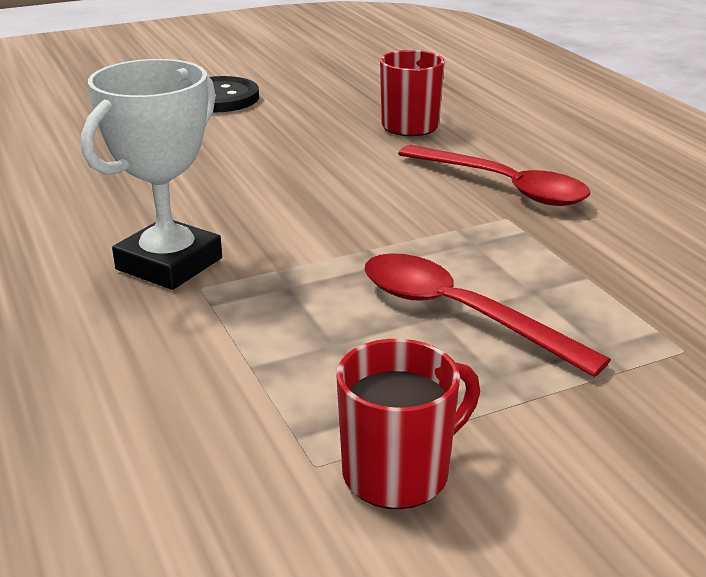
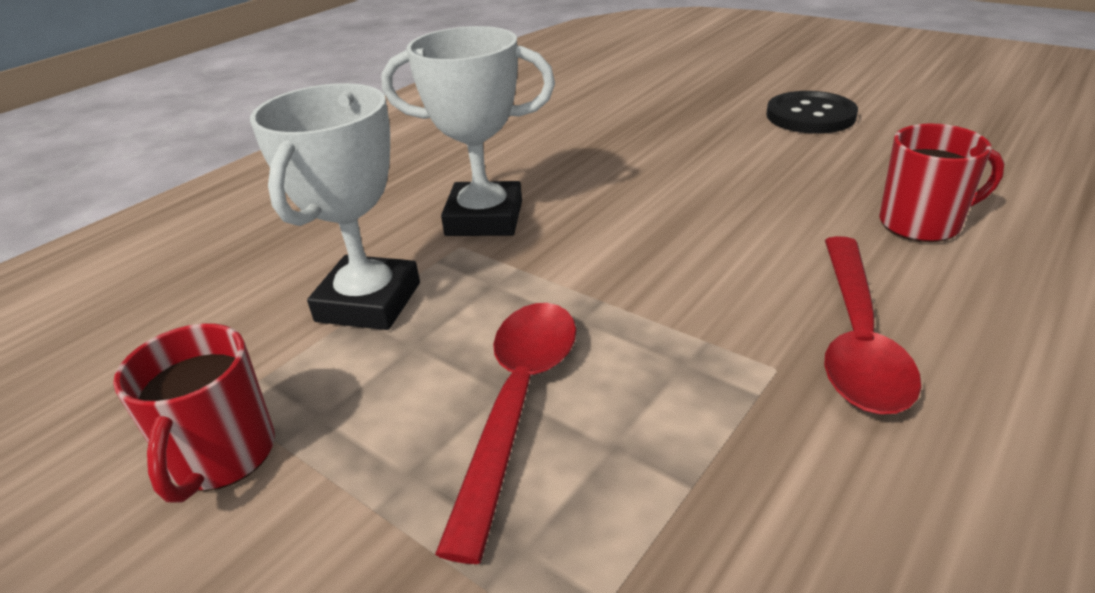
camera: 65 degrees right, 5 degrees up
red mug [336,339,480,509] -> red mug turned 60 degrees clockwise [113,323,275,503]
none -> white trophy [250,83,420,330]

